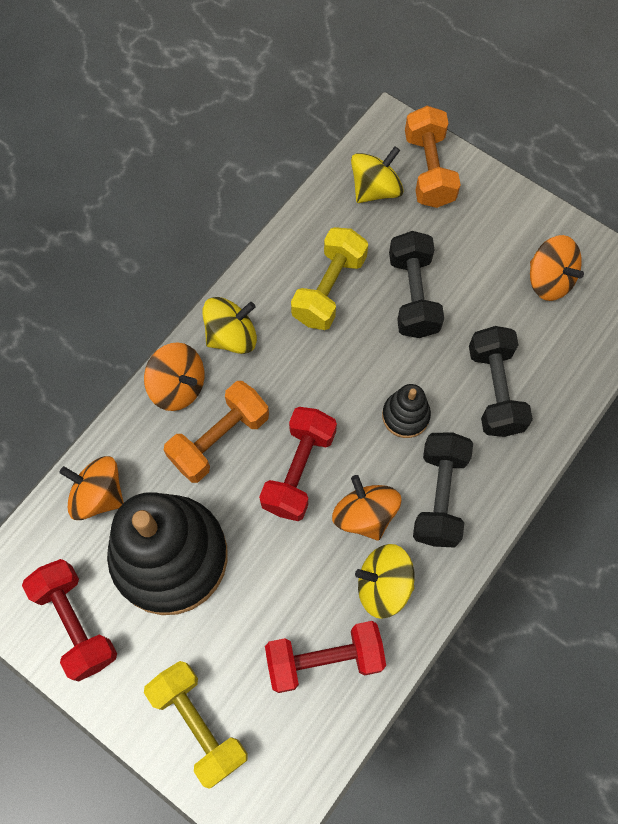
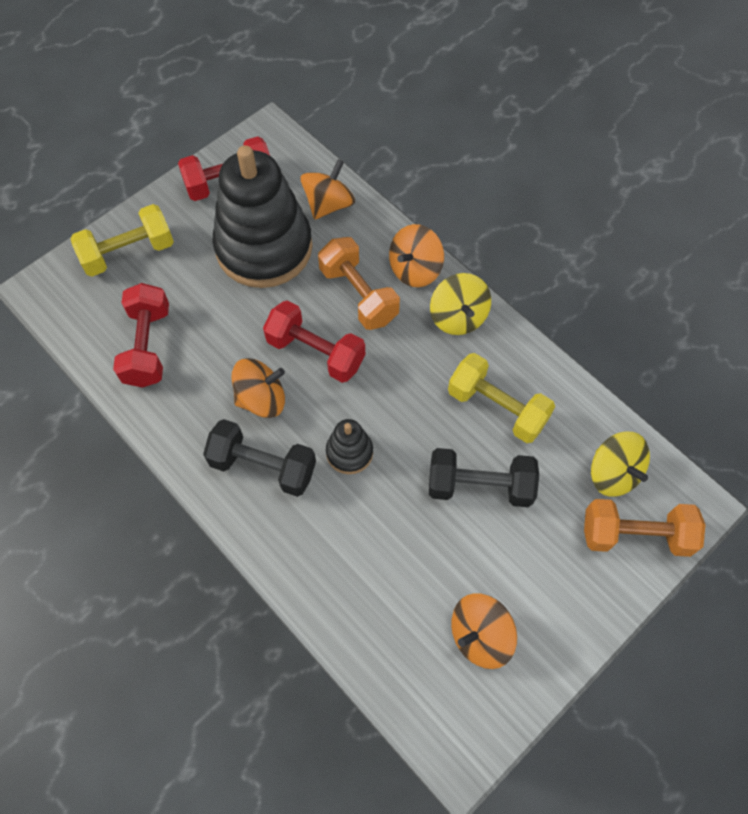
camera: 100 degrees right, 5 degrees down
yellow spinning top [355,544,414,619] -> none
black dumbbell [469,326,533,437] -> none

